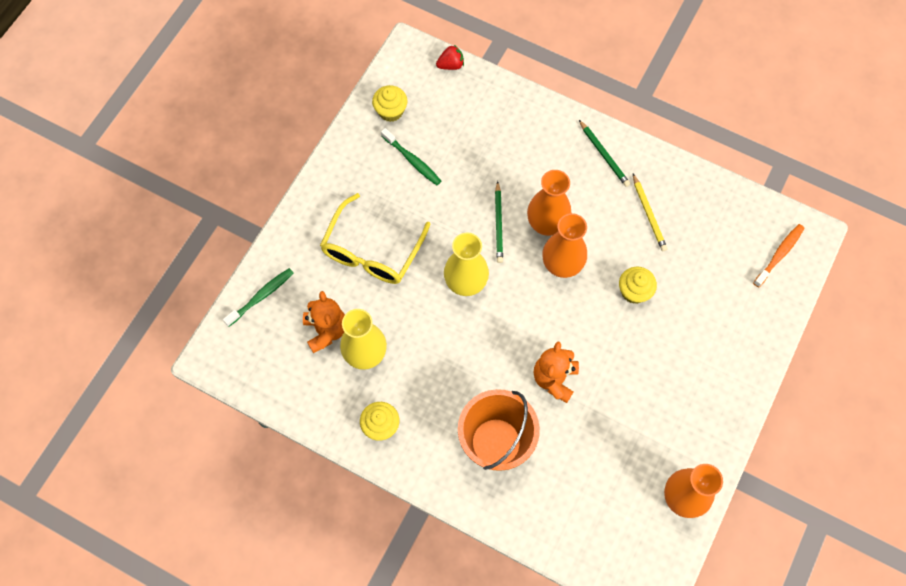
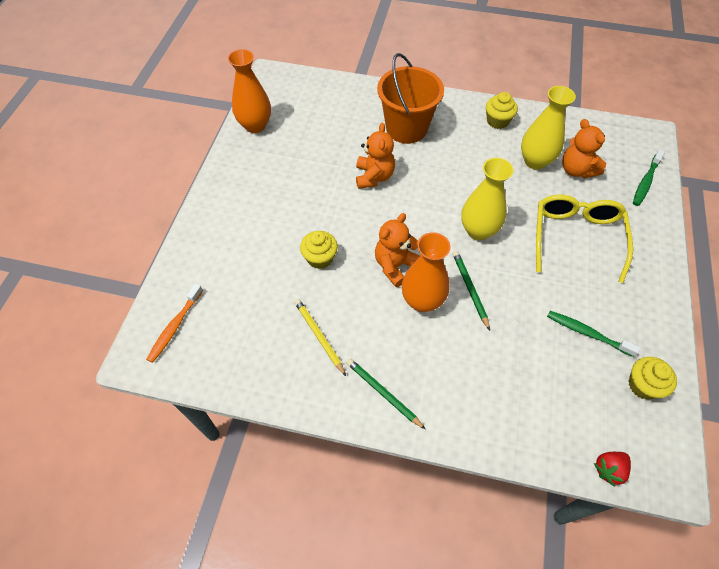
camera: 165 degrees right, 10 degrees down
orange vase [542,213,587,278] -> orange teddy bear [375,213,420,287]

